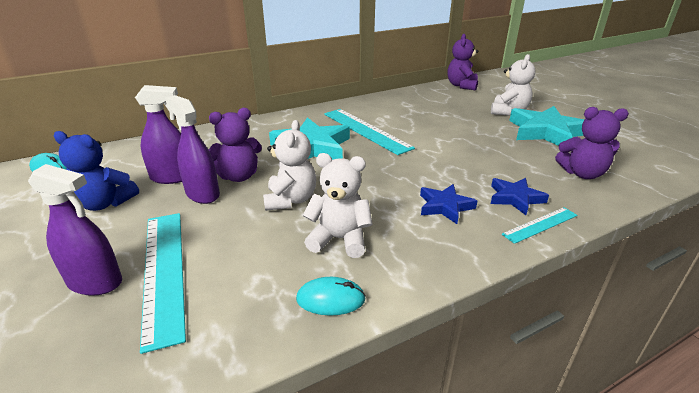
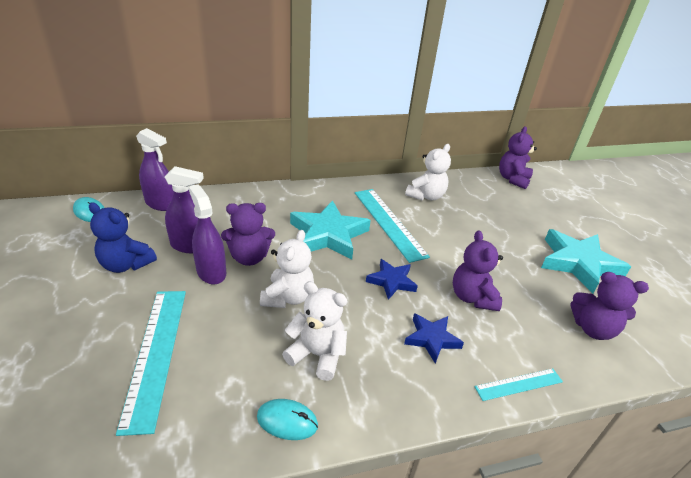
camera: 10 degrees right, 5 degrees up
purple spray bottle [28,164,122,296] -> purple spray bottle moved to [136,128,174,211]
white teddy bear [491,54,535,116] -> white teddy bear moved to [405,144,451,201]
blue star [491,178,549,215] -> blue star moved to [366,259,418,300]
none -> purple teddy bear [453,230,503,311]

